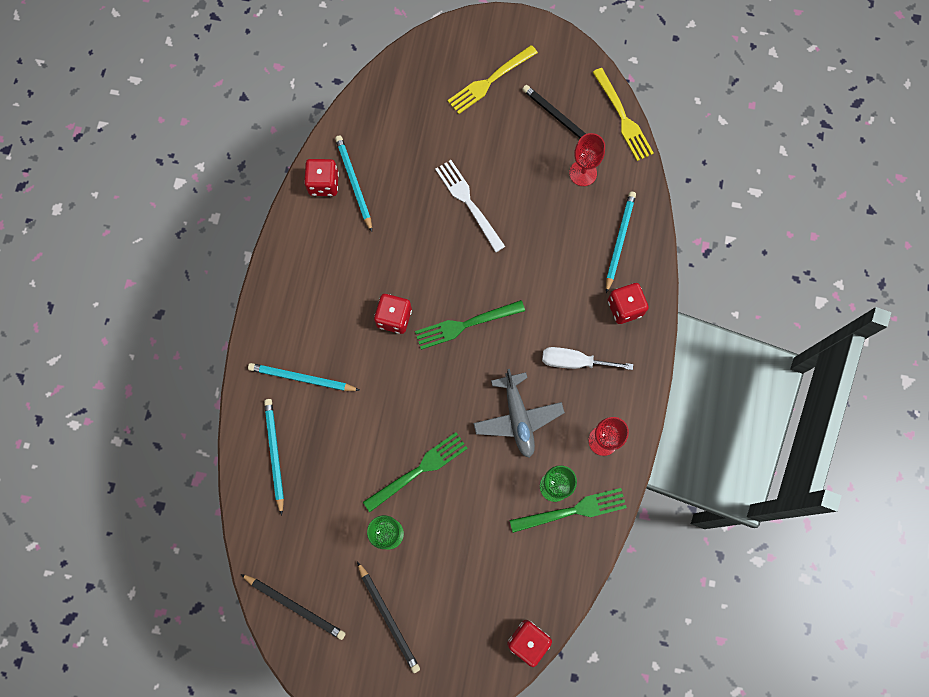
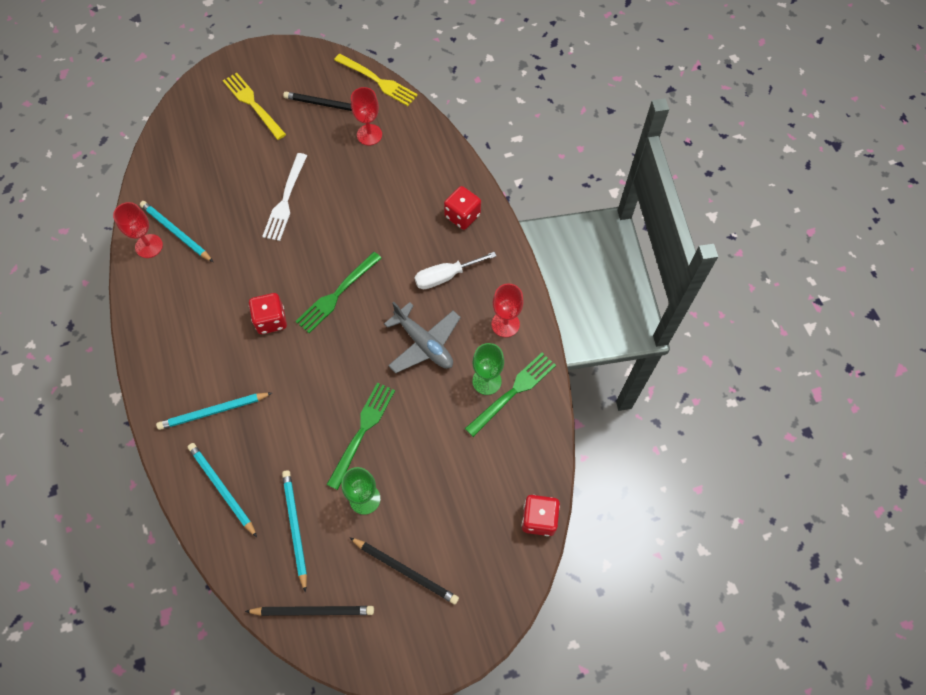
camera: 30 degrees left, 10 degrees down
red dice [304,159,339,196] -> red goblet [113,202,163,258]
white fork [435,160,505,252] -> white fork turned 105 degrees counterclockwise [262,153,307,241]
yellow fork [447,45,538,114] -> yellow fork turned 120 degrees clockwise [223,73,286,140]
turquoise pencil [606,191,636,293] -> turquoise pencil moved to [282,470,307,592]

